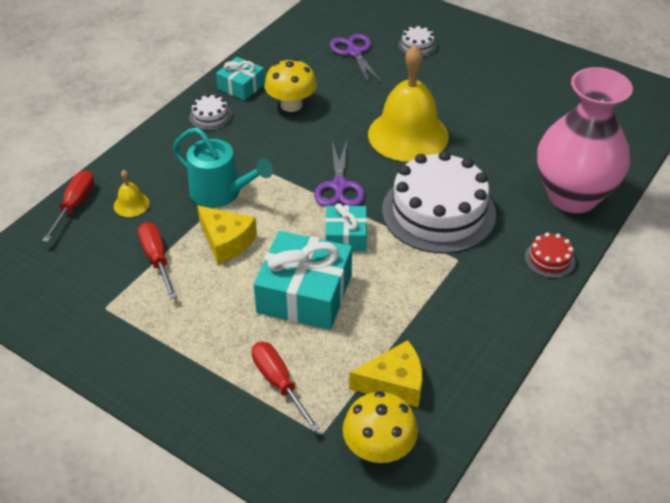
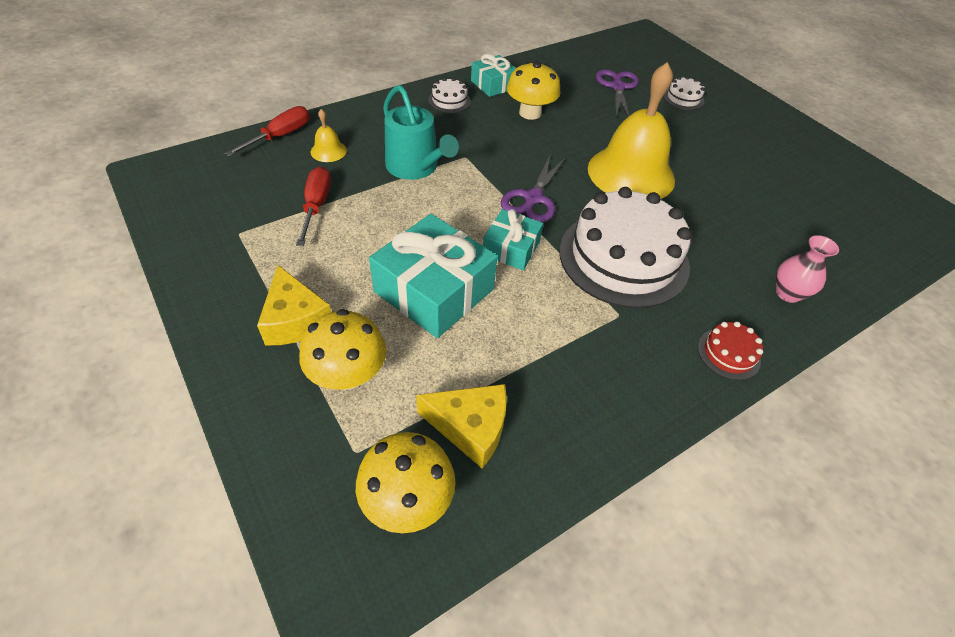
camera: 20 degrees right, 5 degrees up
yellow cheese [197,205,257,264] -> yellow cheese moved to [257,265,331,346]
red screwdriver [252,342,320,432] -> yellow mushroom [299,309,386,390]
pink vase [537,67,633,213] -> pink vase [776,235,839,303], size x0.41

